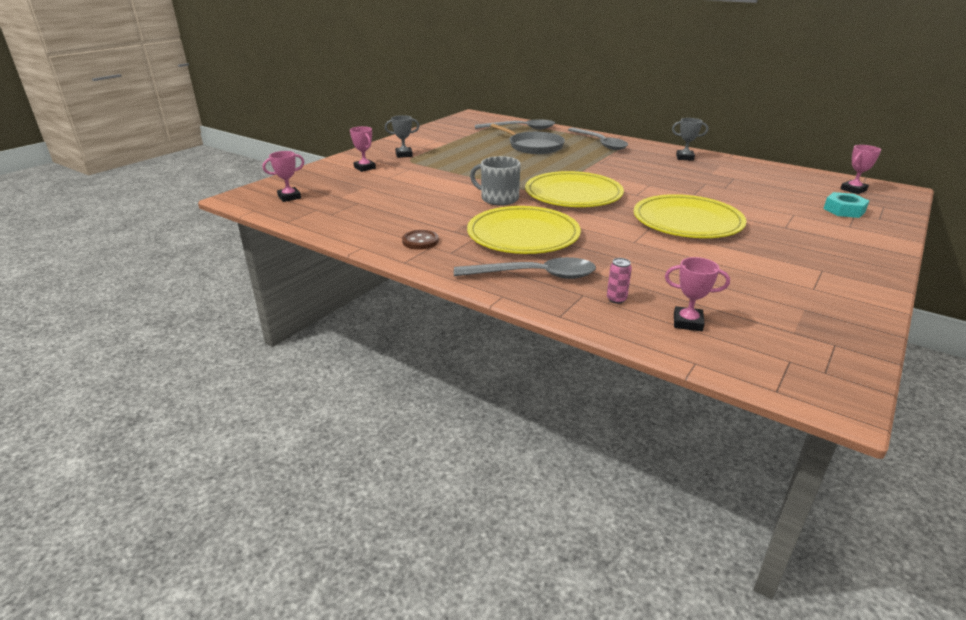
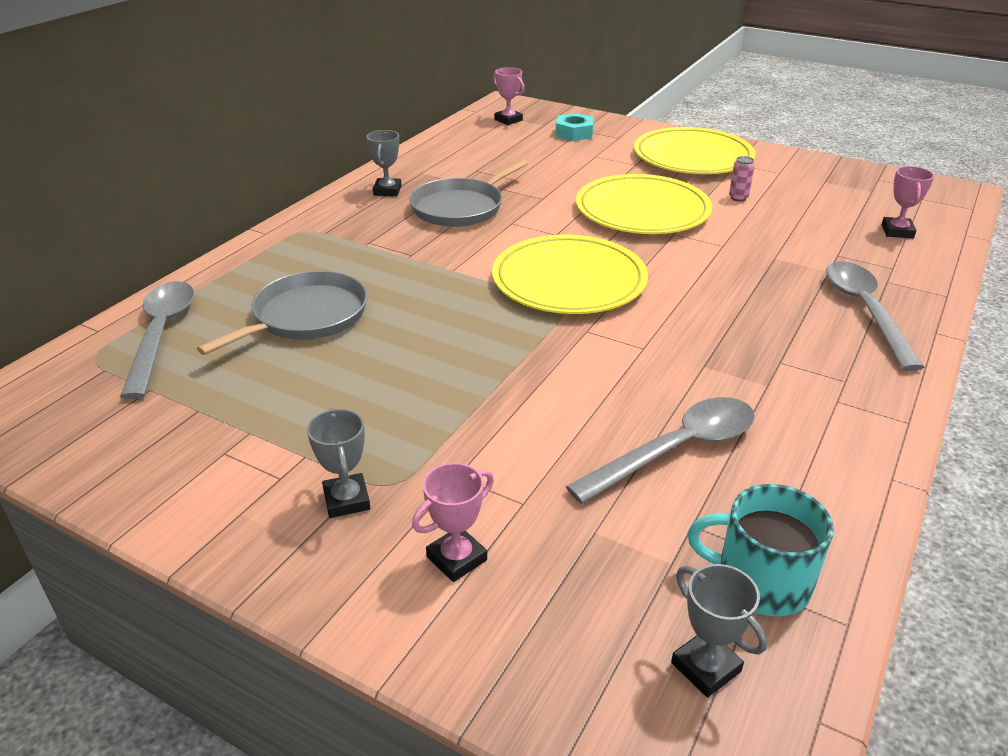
camera: 95 degrees left, 5 degrees up
pink trophy [263,151,304,202] -> grey trophy [671,564,767,697]
brown button [402,230,439,250] -> none
yellow plate [467,206,581,254] -> yellow plate moved to [634,127,756,174]
grey mug [470,156,521,206] -> none
grey spoon [568,128,628,150] -> grey spoon moved to [566,397,755,504]
pink can [607,258,632,304] -> pink can moved to [729,156,755,201]
none -> grey pan [409,160,528,227]
none -> turquoise mug [688,484,834,617]

